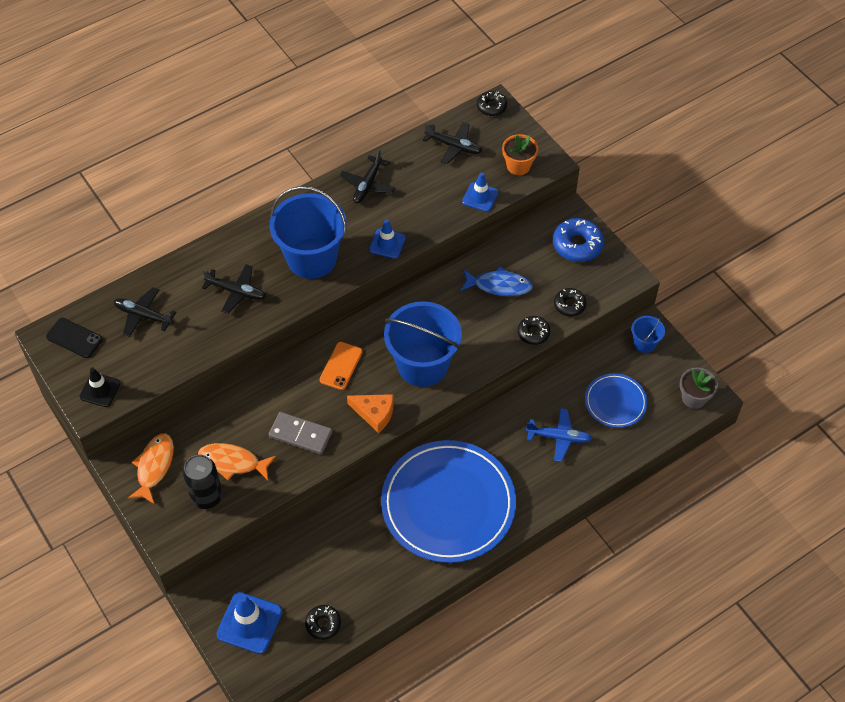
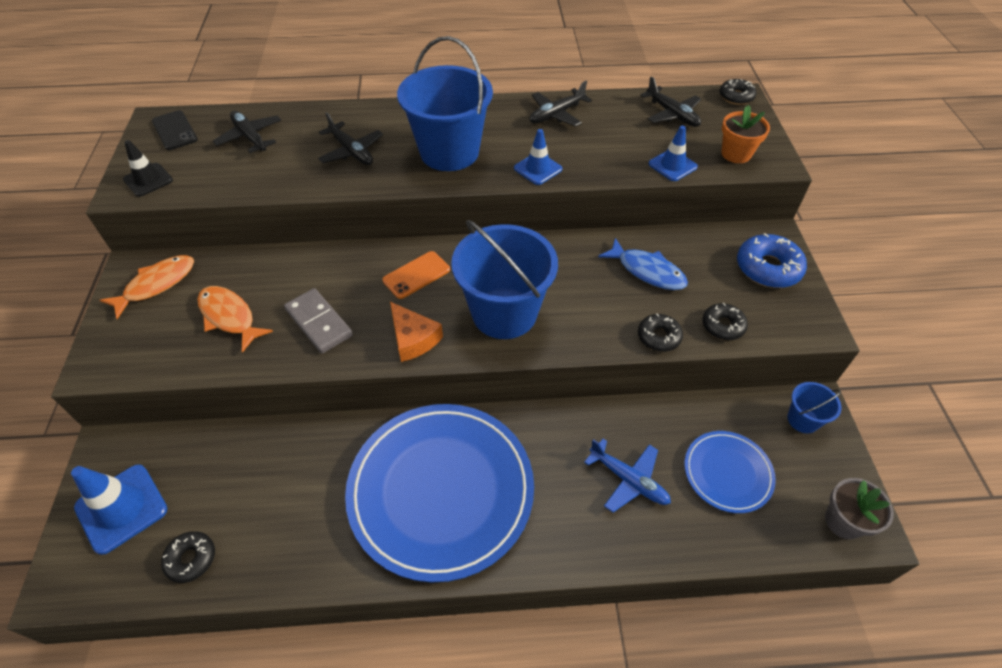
camera: 30 degrees right, 5 degrees down
black can [183,454,223,509] -> none

